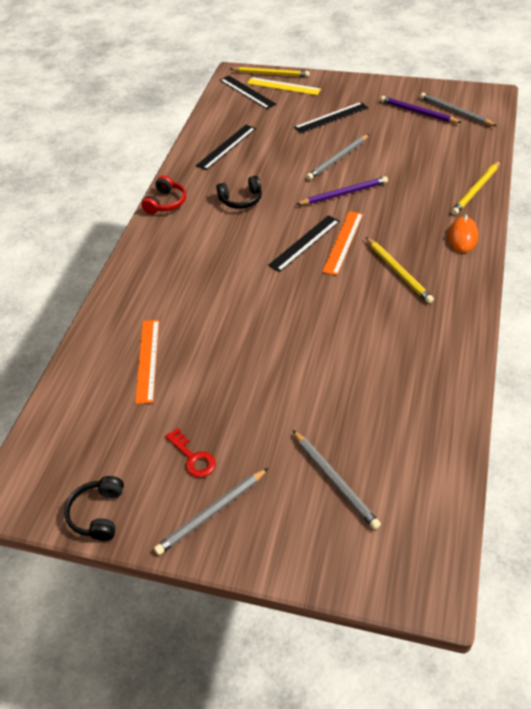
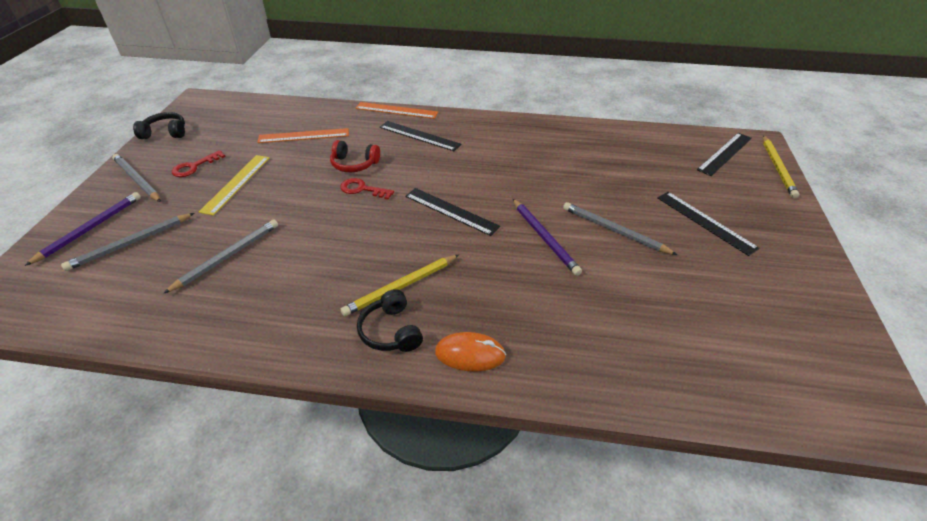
camera: 80 degrees right, 5 degrees down
red headphones [141,176,186,214] -> red headphones moved to [330,140,380,172]
black ruler [196,125,256,170] -> black ruler moved to [380,121,461,151]
black headphones [216,176,262,209] -> black headphones moved to [357,289,423,352]
yellow ruler [247,77,321,95] -> yellow ruler moved to [199,155,269,216]
orange ruler [322,211,363,276] -> orange ruler moved to [355,102,438,119]
purple pencil [380,96,462,123] -> purple pencil moved to [25,192,141,266]
grey pencil [420,93,497,126] -> grey pencil moved to [163,219,278,294]
yellow pencil [451,160,501,215] -> none
none -> red key [340,178,394,200]

